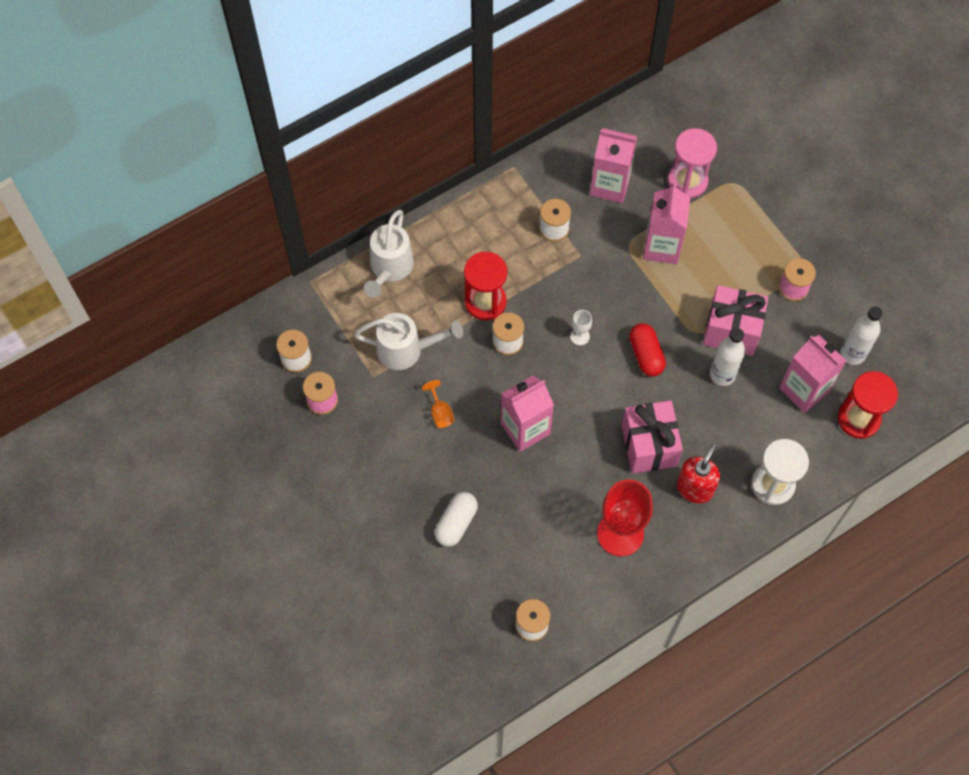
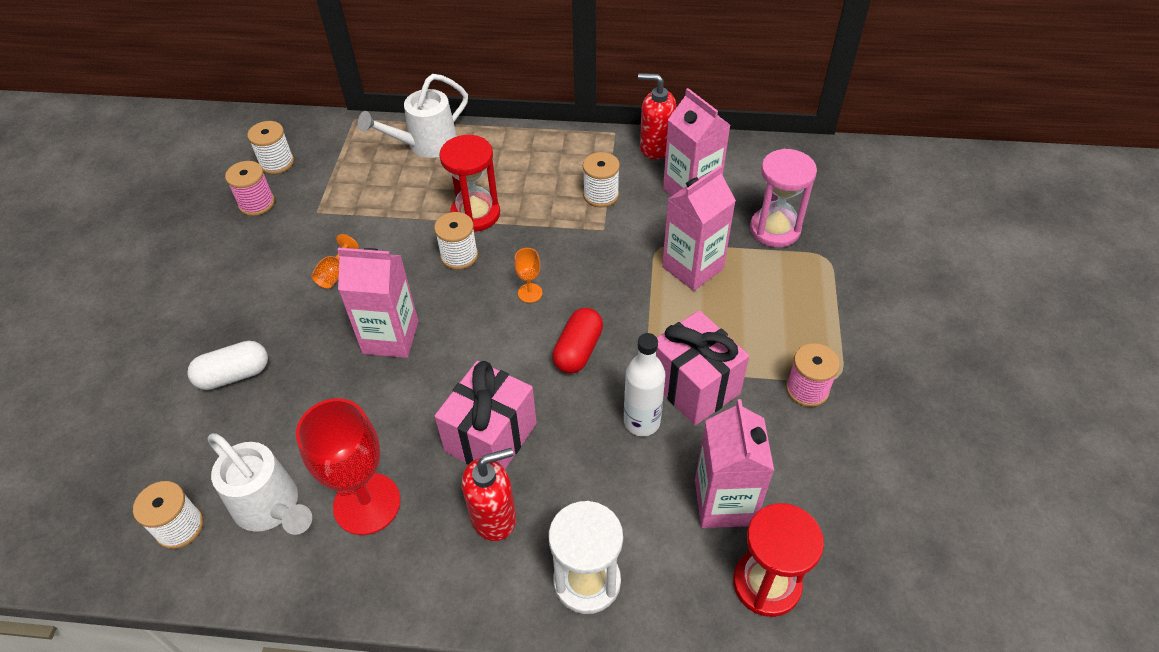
camera: 40 degrees right, 15 degrees down
white watering can [354,313,463,370] -> white watering can moved to [208,433,312,535]
white goblet [570,310,592,345] -> orange goblet [514,248,543,303]
white bottle [840,306,882,365] -> none
none -> red soap dispenser [638,73,676,159]

